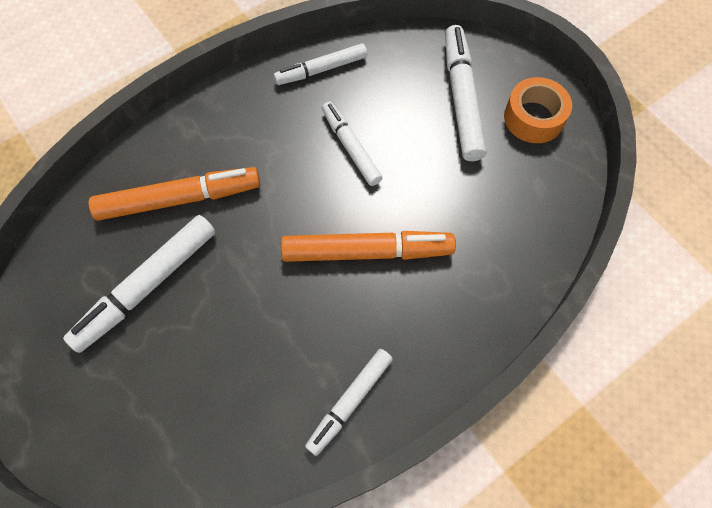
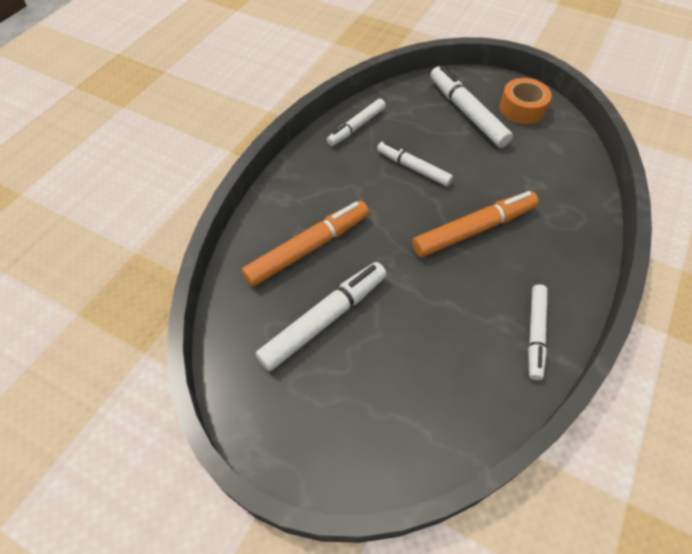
camera: 25 degrees left, 10 degrees down
white marker [63,215,215,353] -> white marker turned 150 degrees counterclockwise [256,262,387,371]

